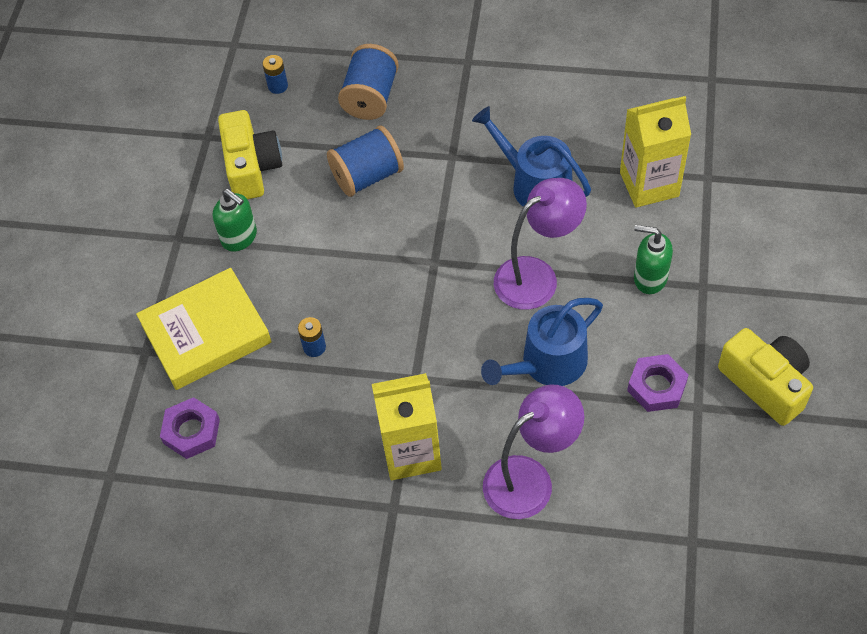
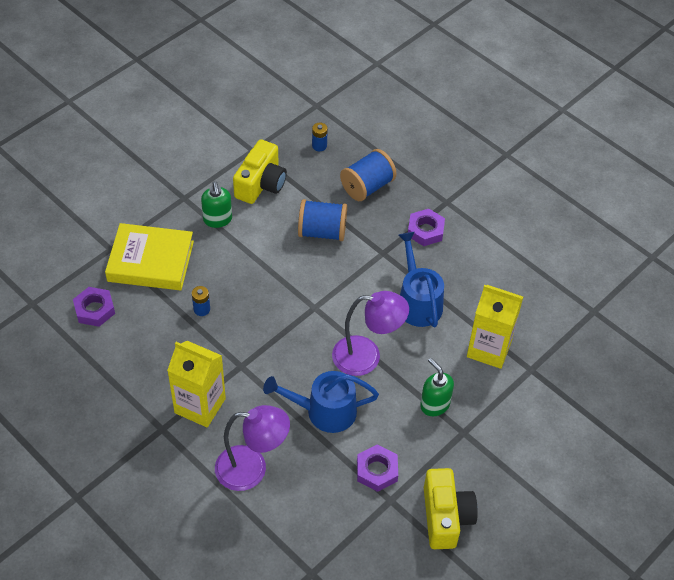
camera: 30 degrees right, 5 degrees down
none -> purple nut [408,209,445,246]

